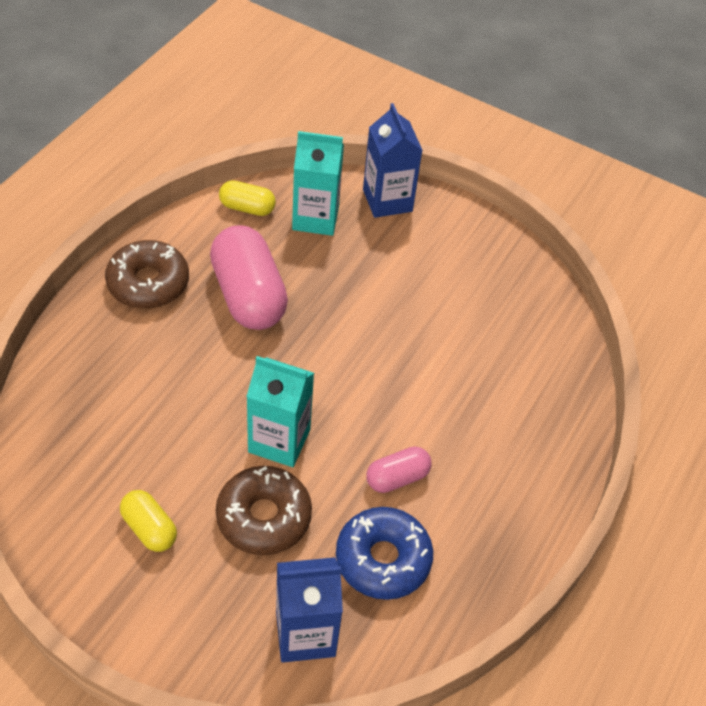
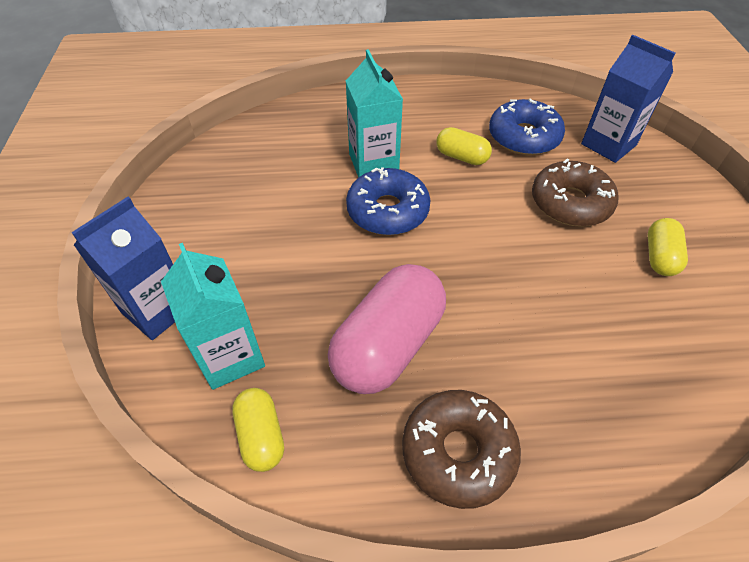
camera: 120 degrees left, 0 degrees up
turquoise carton [246,356,314,467] -> turquoise carton moved to [346,49,403,178]
pink capsule [366,446,432,493] -> yellow capsule [436,127,492,165]
none -> blue donut [346,167,430,235]

